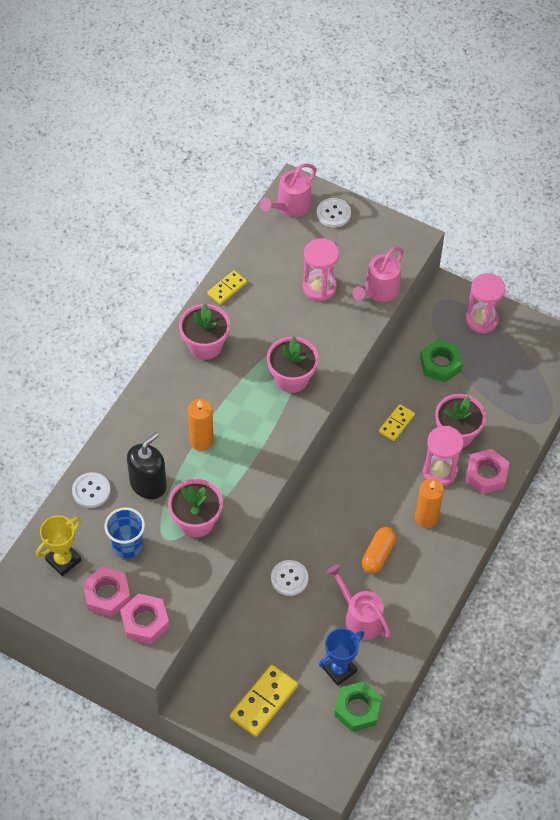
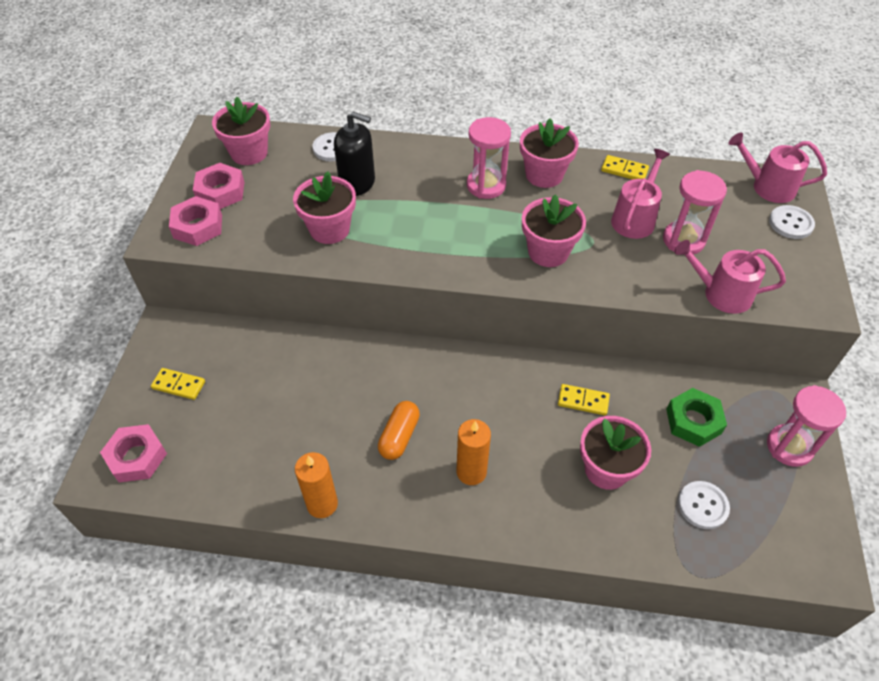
camera: 70 degrees right, 5 degrees down
yellow trophy [36,515,81,576] -> pink flower pot [212,97,270,165]
blue cup [104,508,145,559] -> none
orange candle [188,399,214,451] -> orange candle moved to [295,452,338,518]
yellow domino [230,665,298,737] -> yellow domino [151,368,205,400], size x0.61
white button [271,560,308,596] -> white button moved to [678,481,730,529]
blue trophy [319,628,364,686] -> none
pink watering can [327,564,391,640] -> pink watering can moved to [611,149,670,239]
green nut [334,681,382,732] -> none
orange capsule [362,527,396,573] -> orange capsule turned 75 degrees counterclockwise [378,401,420,460]
pink hourglass [423,426,464,486] -> pink hourglass moved to [467,117,511,199]
pink nut [465,449,509,494] -> pink nut moved to [100,424,167,482]

